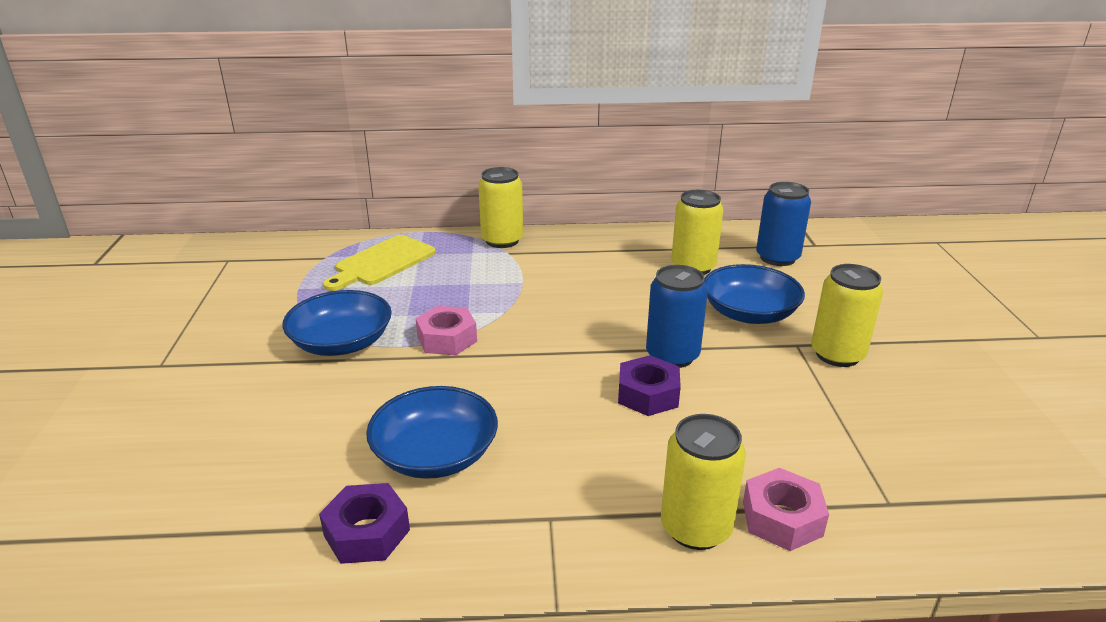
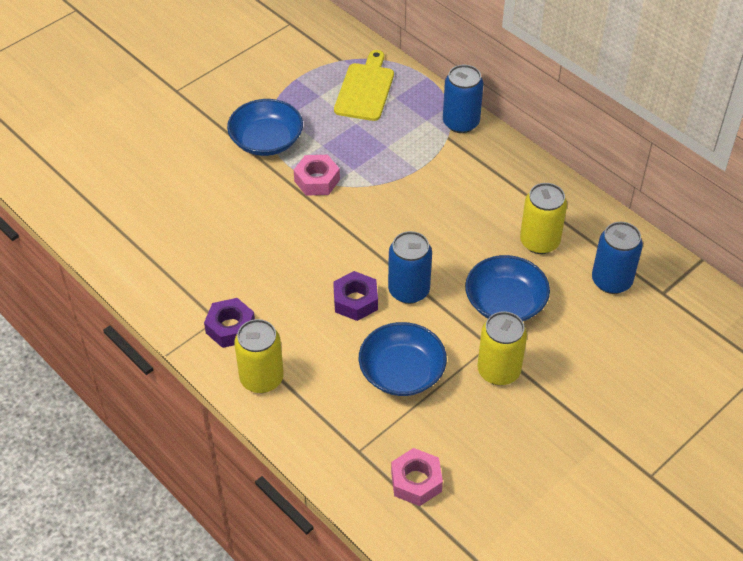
camera: 50 degrees right, 20 degrees up
purple nut [319,483,410,564] -> purple nut moved to [204,298,255,348]
yellow cutting board [323,235,436,291] -> yellow cutting board turned 105 degrees clockwise [334,50,394,121]
blue bowl [366,386,498,479] -> blue bowl moved to [359,322,447,396]
yellow can [478,167,523,248] -> blue can [443,65,484,133]
pink nut [743,468,829,551] -> pink nut moved to [391,448,443,506]

